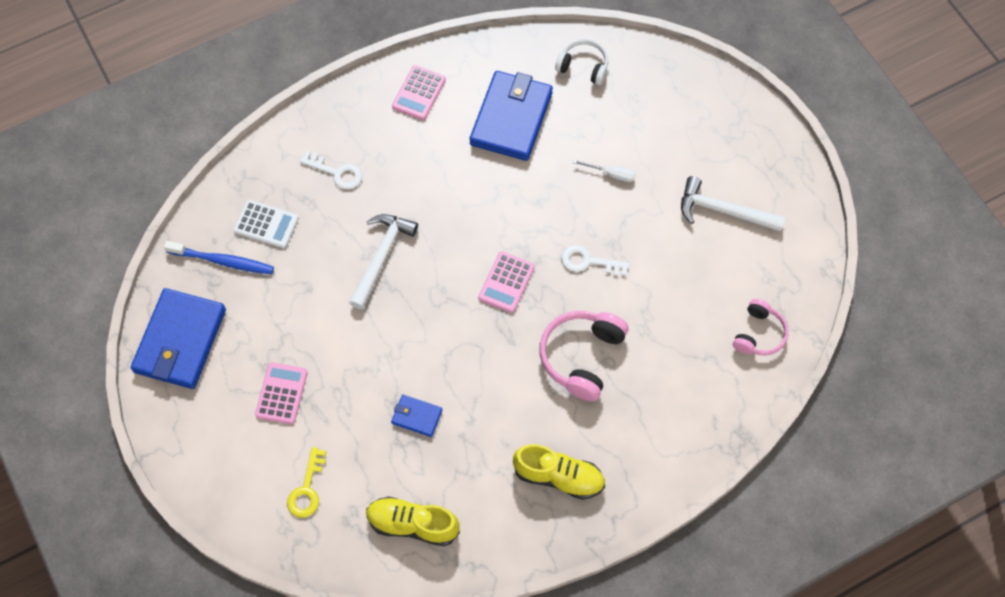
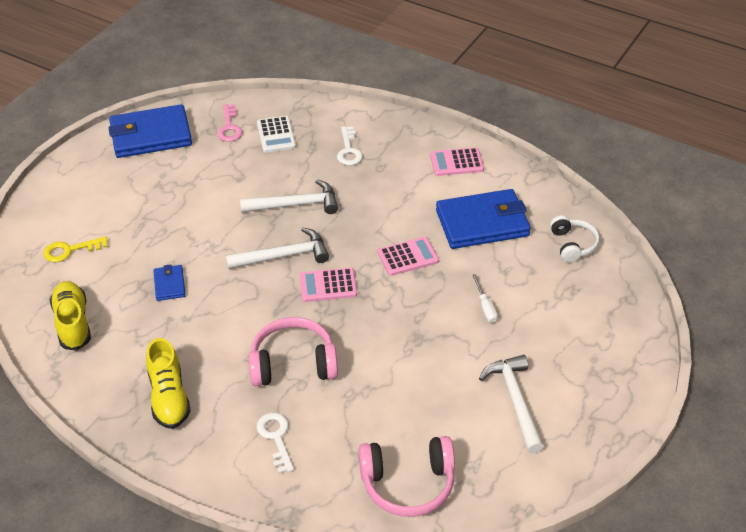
camera: 60 degrees right, 20 degrees down
blue toothbrush [164,241,274,274] -> pink key [217,104,243,142]
pink calculator [255,362,308,424] -> pink calculator moved to [378,237,439,276]
white key [561,245,629,276] -> white key moved to [257,412,294,474]
pink headphones [733,299,789,355] -> pink headphones [359,436,455,517], size x1.58
none -> white hammer [226,227,329,269]

